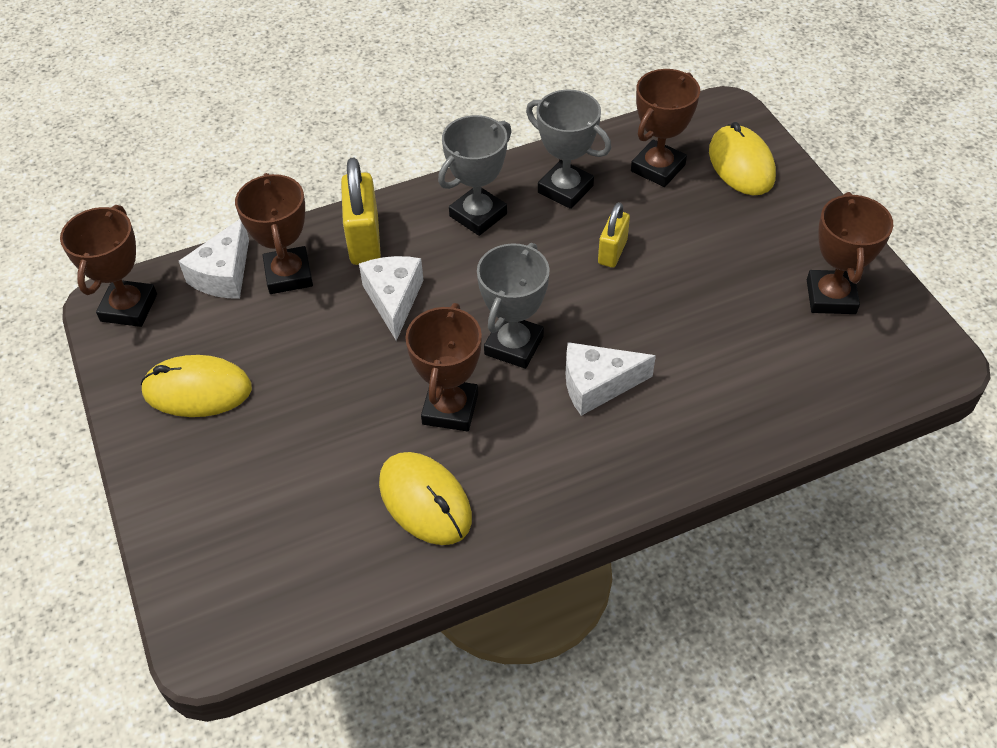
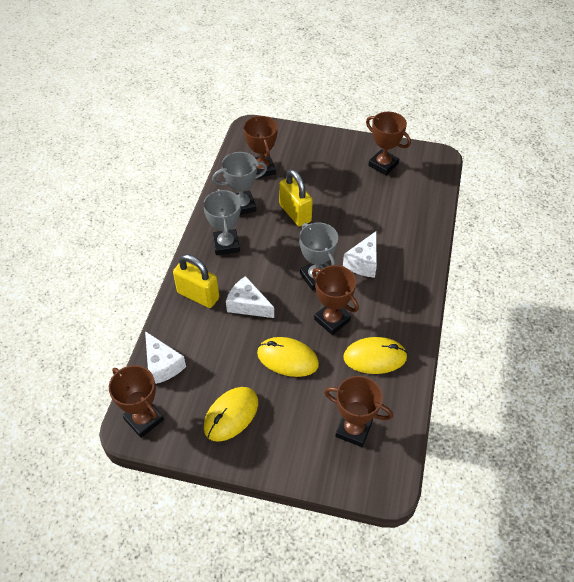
camera: 55 degrees left, 0 degrees up
brown trophy [235,173,313,294] -> brown trophy moved to [324,376,393,447]
yellow padlock [598,202,630,268] -> yellow padlock [279,169,313,227], size x1.62
yellow mouse [709,122,776,195] -> yellow mouse moved to [257,337,319,377]

